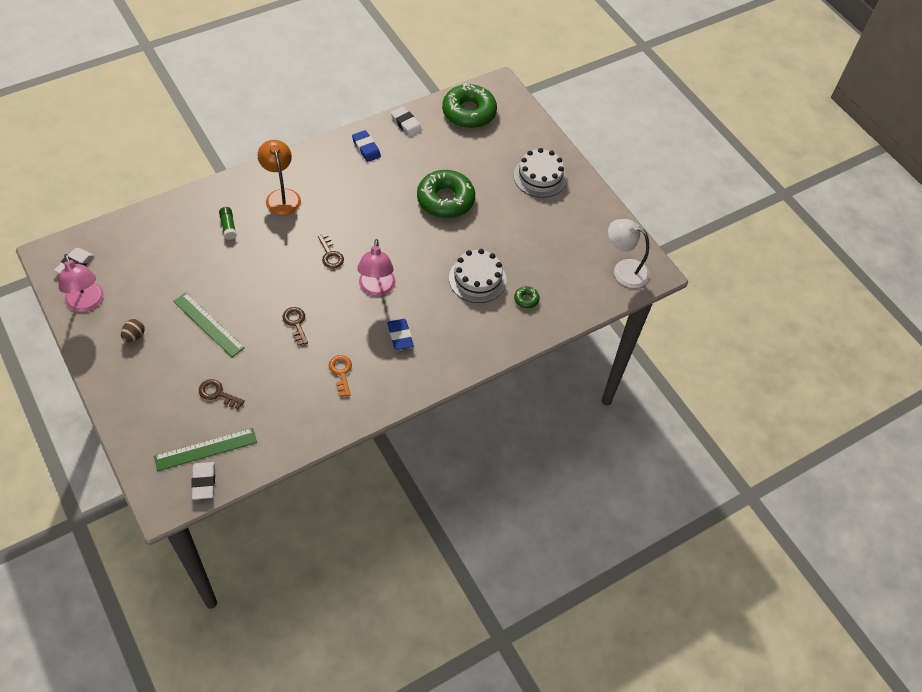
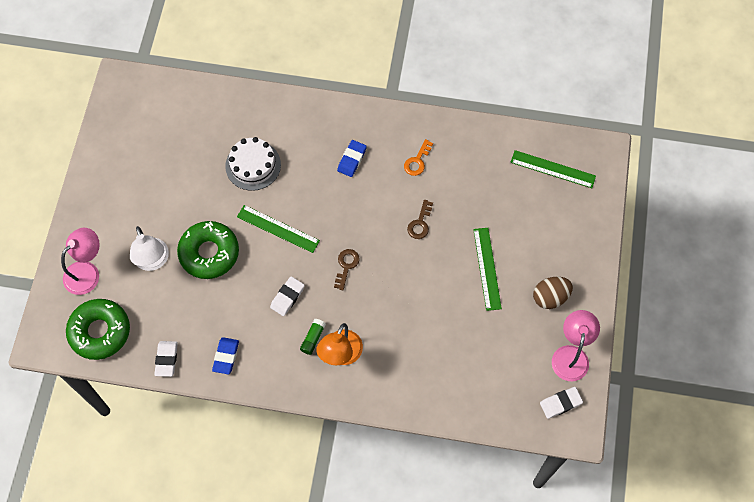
camera: 135 degrees left, 10 degrees up
brown egg [121,319,145,342] -> brown egg [533,277,573,309], size x1.58
white eraser [191,462,215,500] -> white eraser moved to [270,276,305,316]
brown key [199,379,245,409] -> none
green glue stick [219,207,237,240] -> green glue stick moved to [300,319,326,355]
pink lamp [357,239,396,297] -> pink lamp moved to [61,228,100,295]
white cake [513,148,567,198] -> none
green donut [514,286,540,308] -> none
white lamp [608,219,649,288] -> white lamp moved to [130,226,169,271]
none -> green ruler [237,205,320,253]

